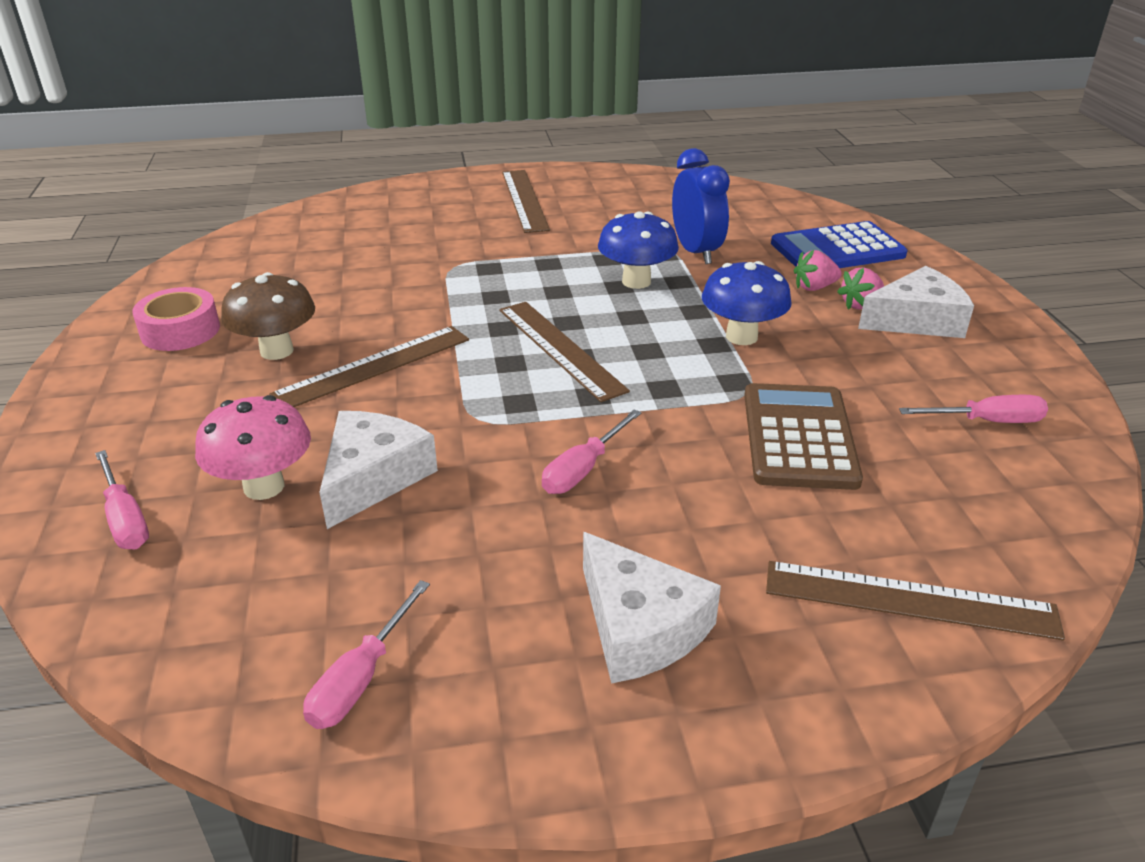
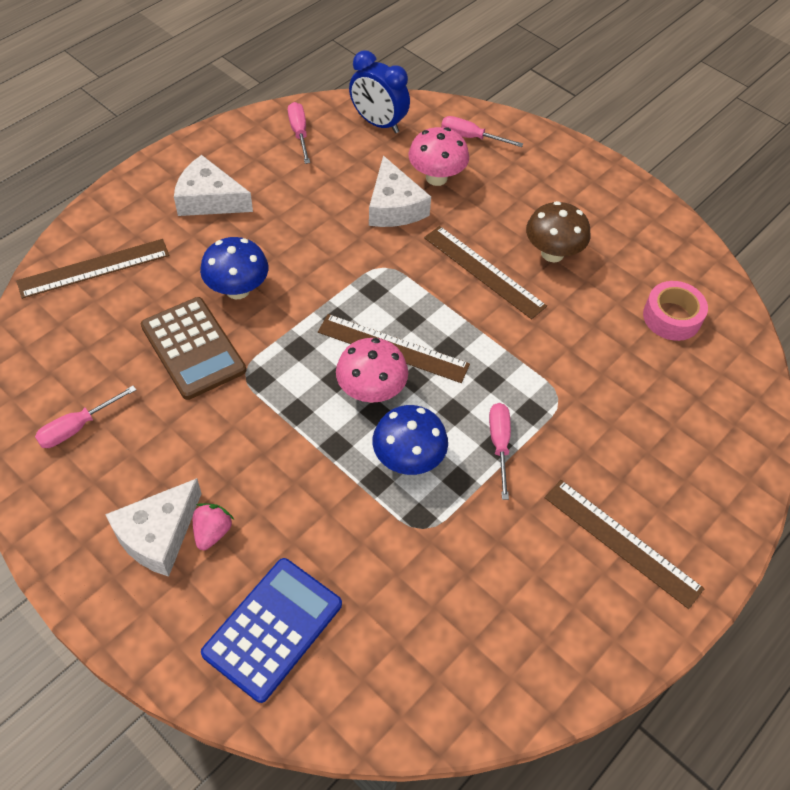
camera: 140 degrees right, 20 degrees up
pink tape [132,287,220,351] -> pink tape moved to [643,281,708,341]
brown ruler [269,326,469,407] -> brown ruler turned 60 degrees counterclockwise [424,226,547,319]
pink screwdriver [542,409,641,494] -> pink screwdriver moved to [489,403,511,500]
blue clock [672,148,730,264] -> blue clock moved to [349,50,410,133]
blue mushroom [702,261,792,345] -> blue mushroom moved to [200,237,268,299]
pink strawberry [794,250,842,291] -> none
none -> pink mushroom [336,338,408,403]

